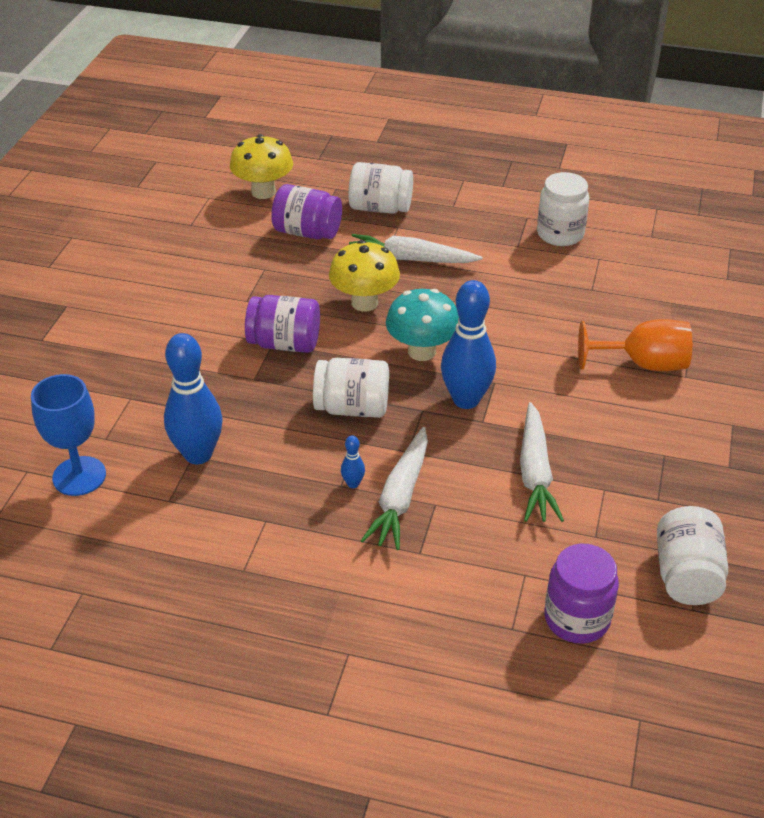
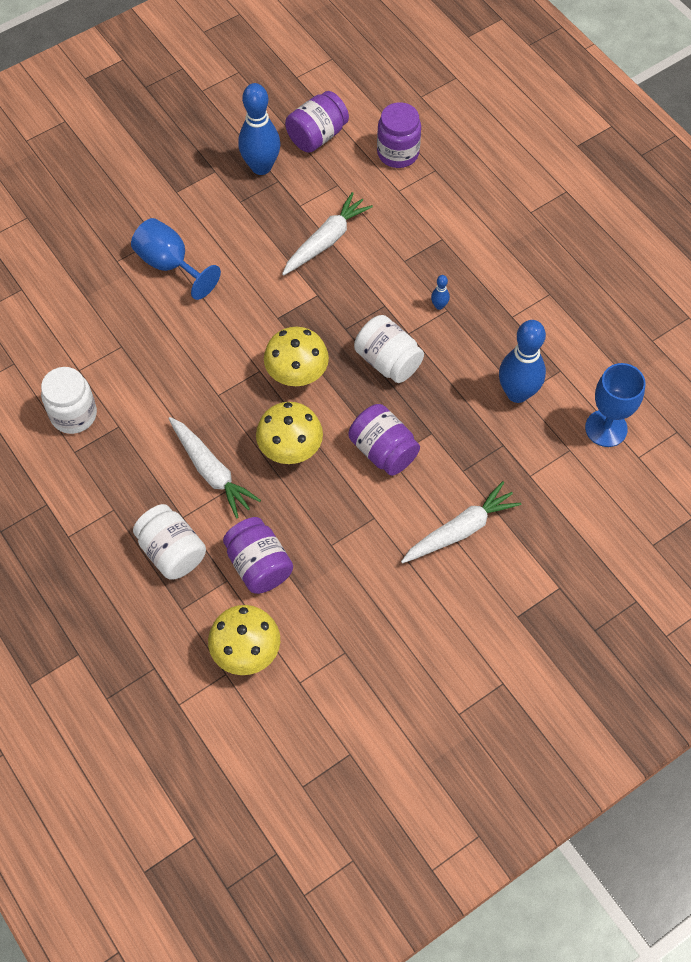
camera: 140 degrees left, 20 degrees up
white carrot [361,427,428,550] -> white carrot moved to [401,481,521,563]
turquoise mushroom [386,289,459,361] -> yellow mushroom [264,327,329,386]
blue bowling pin [441,280,496,409] -> blue bowling pin moved to [238,83,280,175]
orange goblet [578,319,692,371] -> blue goblet [131,218,221,300]
white jar [657,506,728,605] -> purple jar [285,91,349,153]

